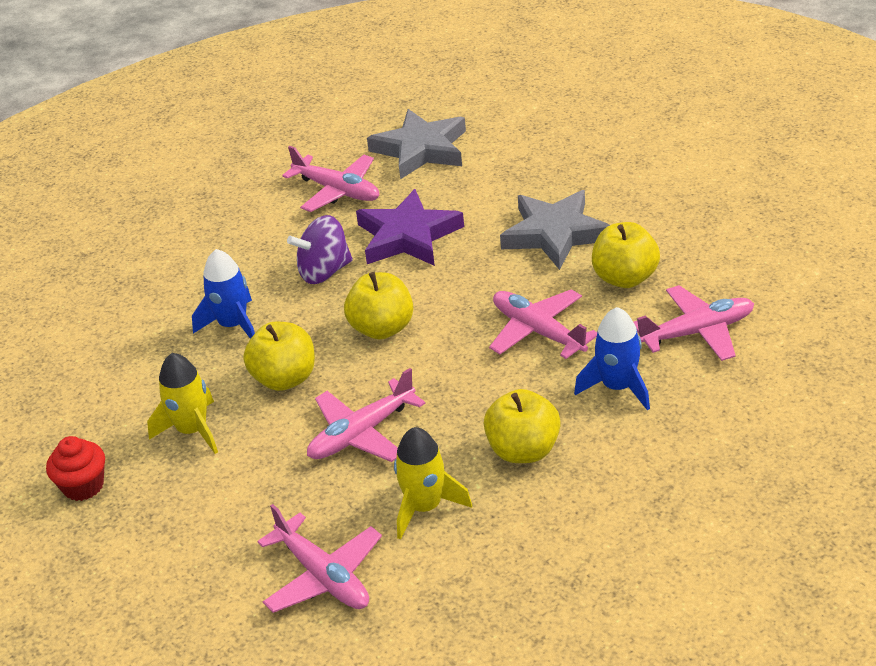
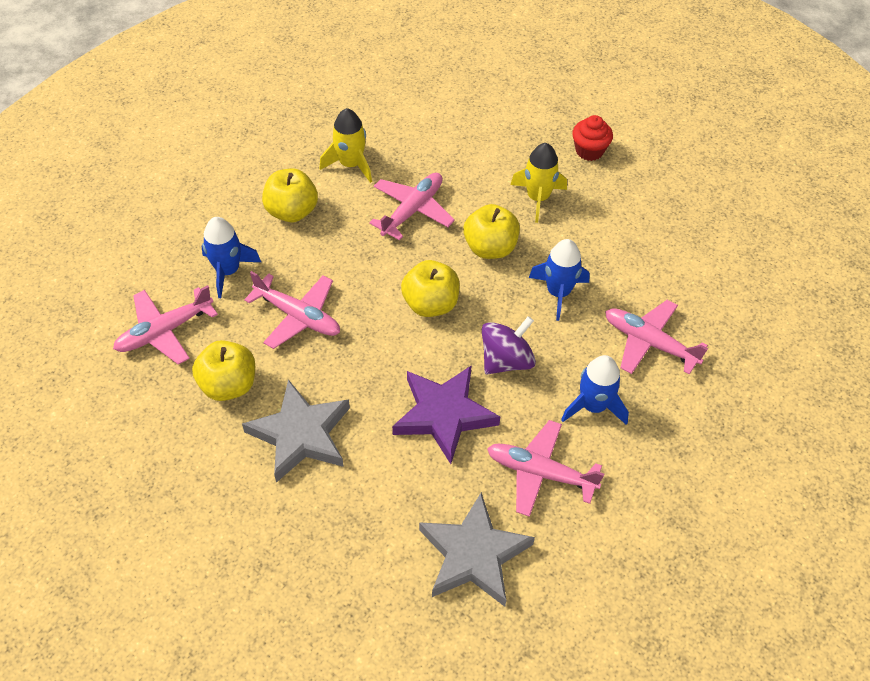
camera: 160 degrees right, 15 degrees up
pink plane [257,504,382,613] -> pink plane moved to [605,300,708,374]
none -> blue rocket [561,355,629,425]

